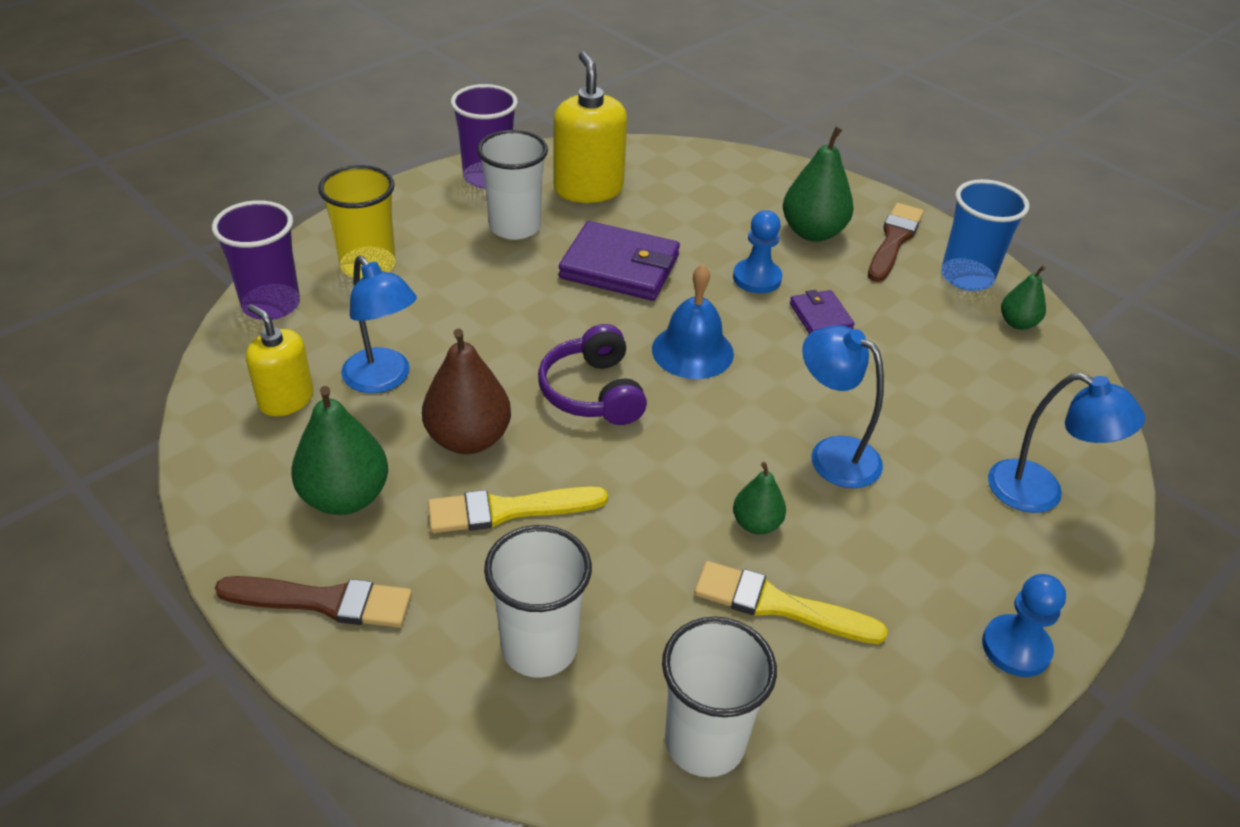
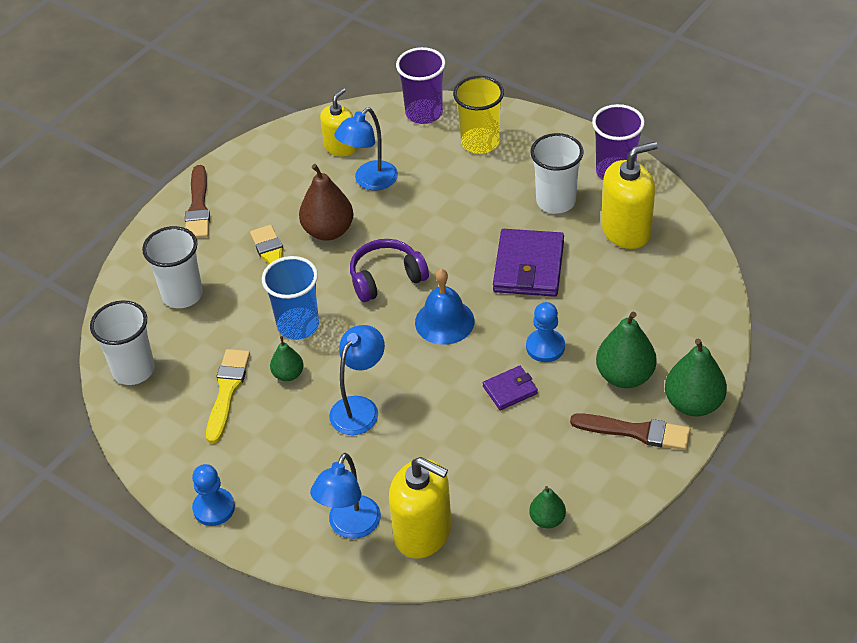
camera: 85 degrees right, 5 degrees up
green pear [291,386,388,515] -> green pear moved to [665,338,727,416]
blue cup [941,179,1029,291] -> blue cup moved to [262,256,319,340]
none -> yellow soap dispenser [389,457,451,558]

